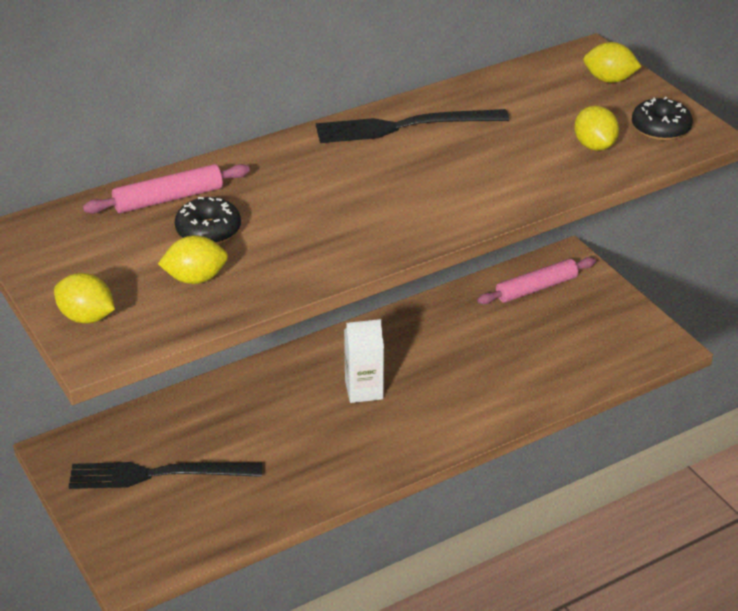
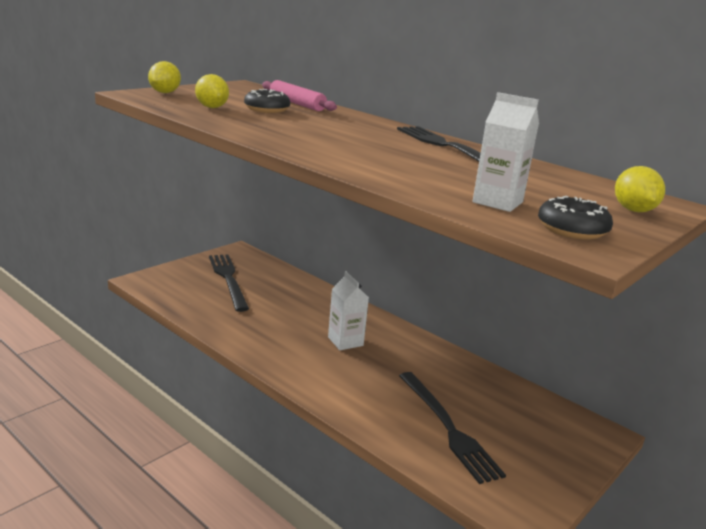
camera: 70 degrees right, 15 degrees down
pink rolling pin [477,257,596,304] -> none
yellow lemon [574,106,619,151] -> white carton [473,92,539,212]
none -> black fork [399,372,506,484]

